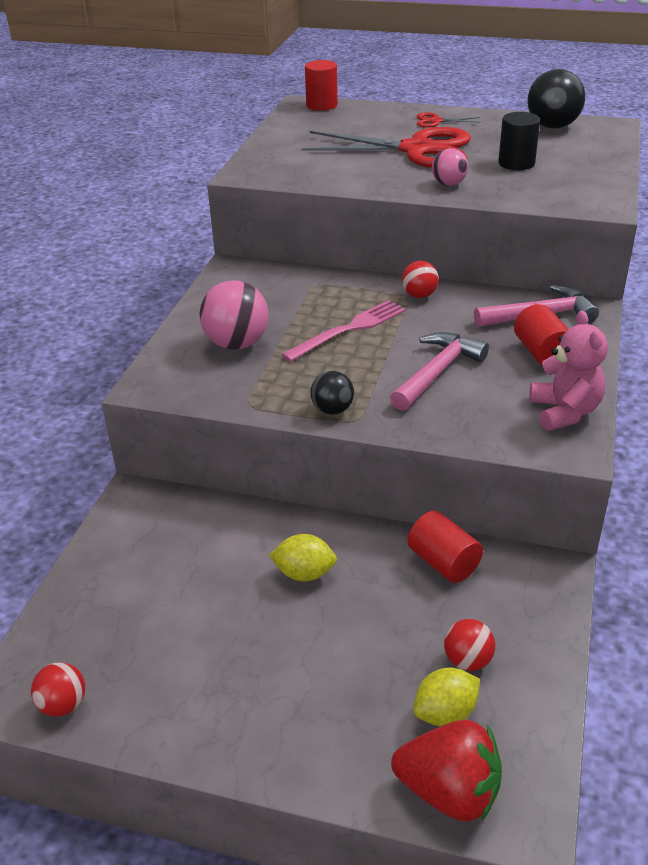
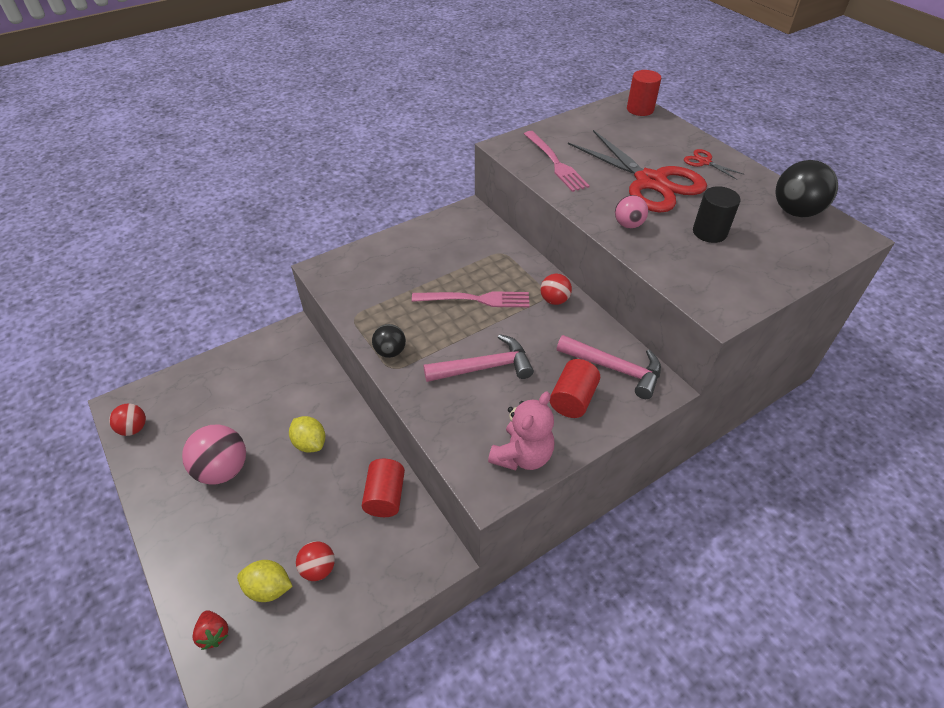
camera: 40 degrees right, 10 degrees up
pink ball [199,280,269,350] -> pink ball moved to [182,425,246,485]
red strawberry [391,720,502,822] -> red strawberry [192,610,229,650], size x0.51
none -> pink fork [524,131,590,192]

